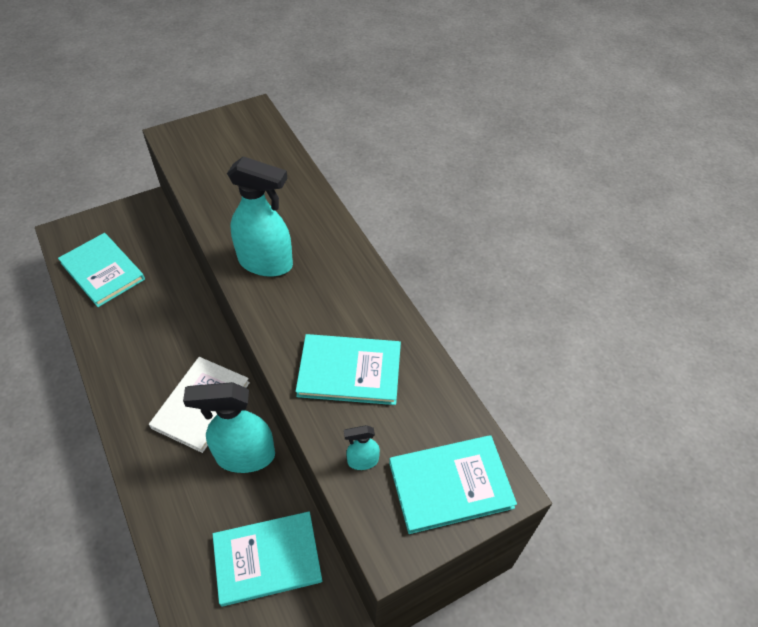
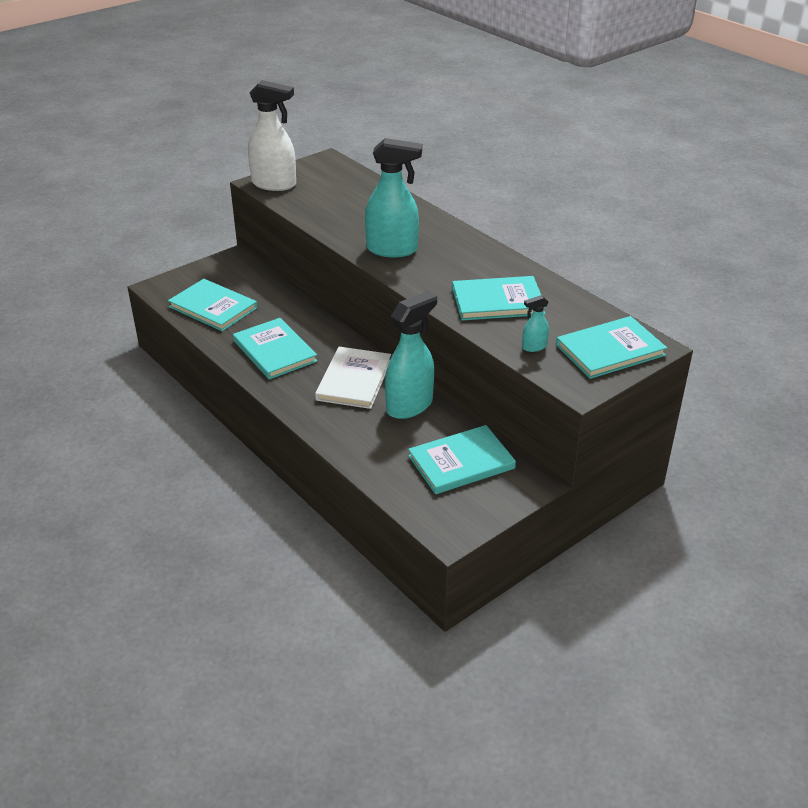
camera: 10 degrees left, 15 degrees down
turquoise spray bottle [183,382,275,473] -> turquoise spray bottle turned 150 degrees clockwise [385,291,437,419]
none -> turquoise book [233,318,317,380]
none -> white spray bottle [248,80,296,191]

